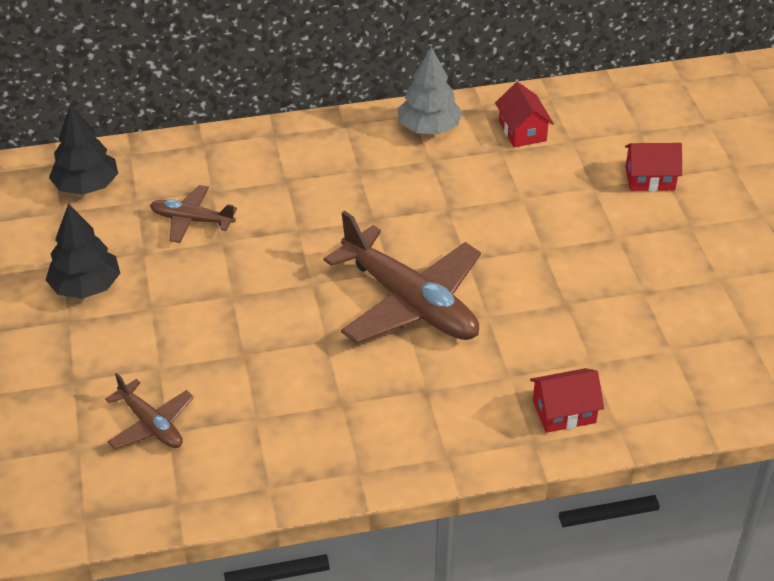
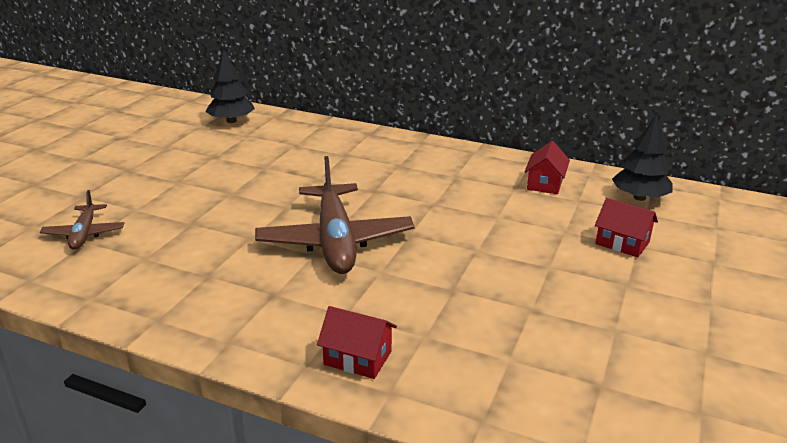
camera: 35 degrees right, 15 degrees down
black tree [46,204,120,299] -> black tree moved to [612,115,673,201]
brown plane [150,185,237,243] -> none
grey tree [397,47,462,134] -> none

